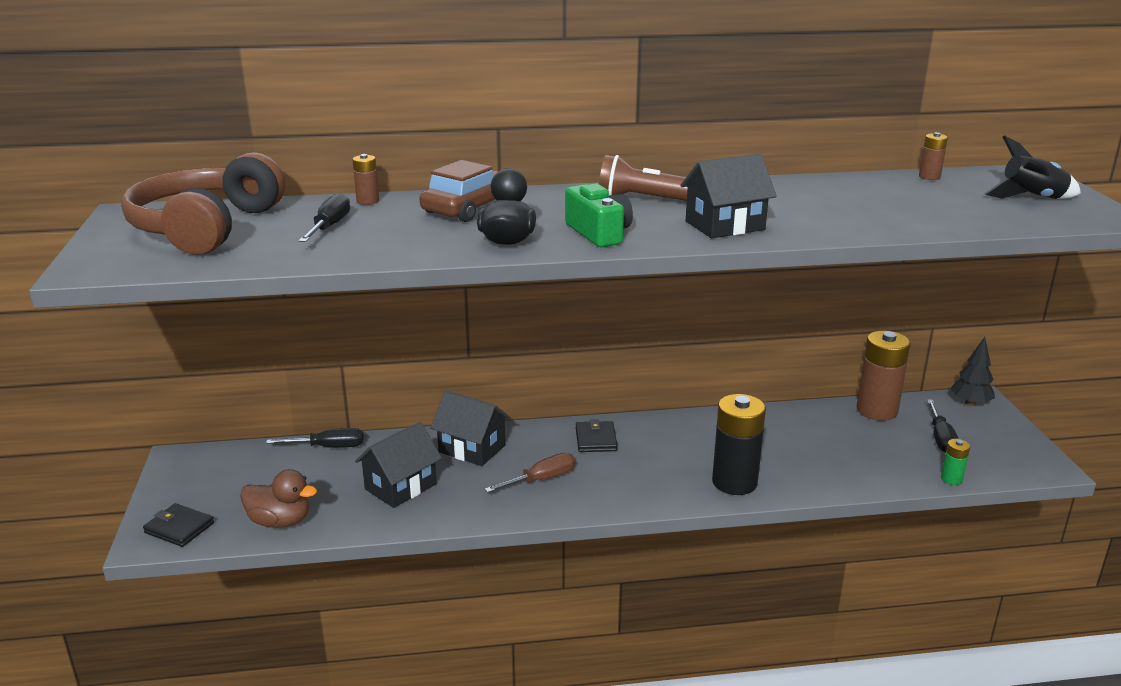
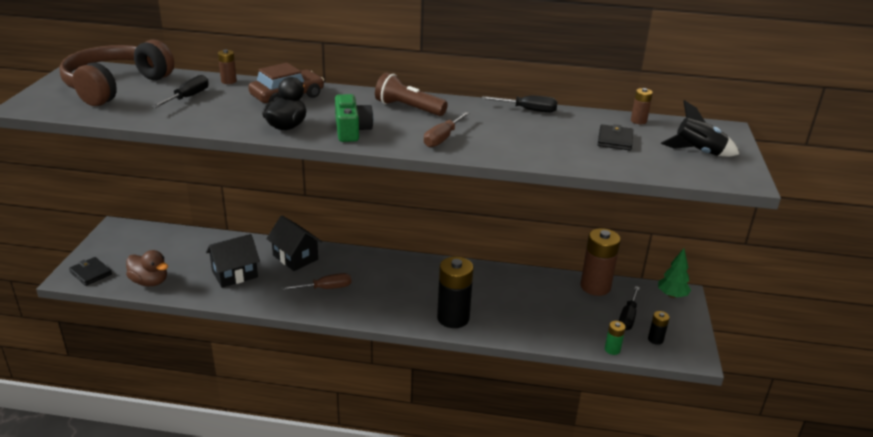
camera: 15 degrees right, 5 degrees up
black screwdriver [266,428,364,448] -> black screwdriver moved to [481,96,558,113]
black wallet [576,419,617,452] -> black wallet moved to [598,124,633,150]
black house [680,153,777,238] -> brown screwdriver [424,112,470,148]
black tree [950,337,995,406] -> green tree [658,248,691,298]
none -> black battery [648,311,670,345]

